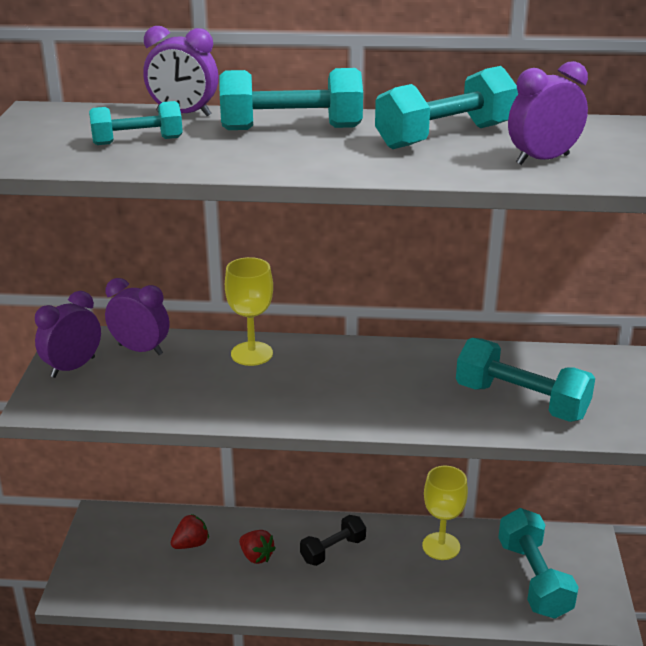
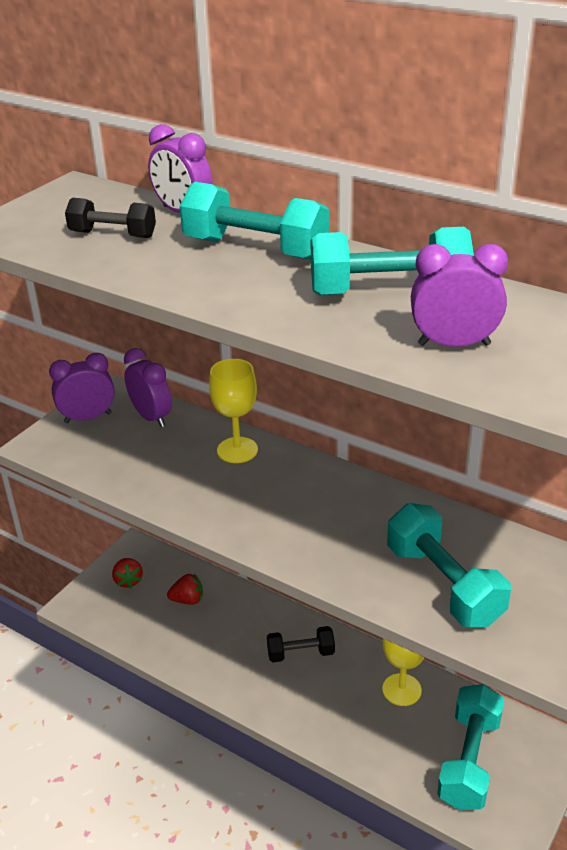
camera: 30 degrees right, 5 degrees up
turquoise dumbbell [89,101,183,145] -> black dumbbell [65,198,156,238]
red strawberry [239,530,276,564] -> red strawberry moved to [112,558,143,588]

